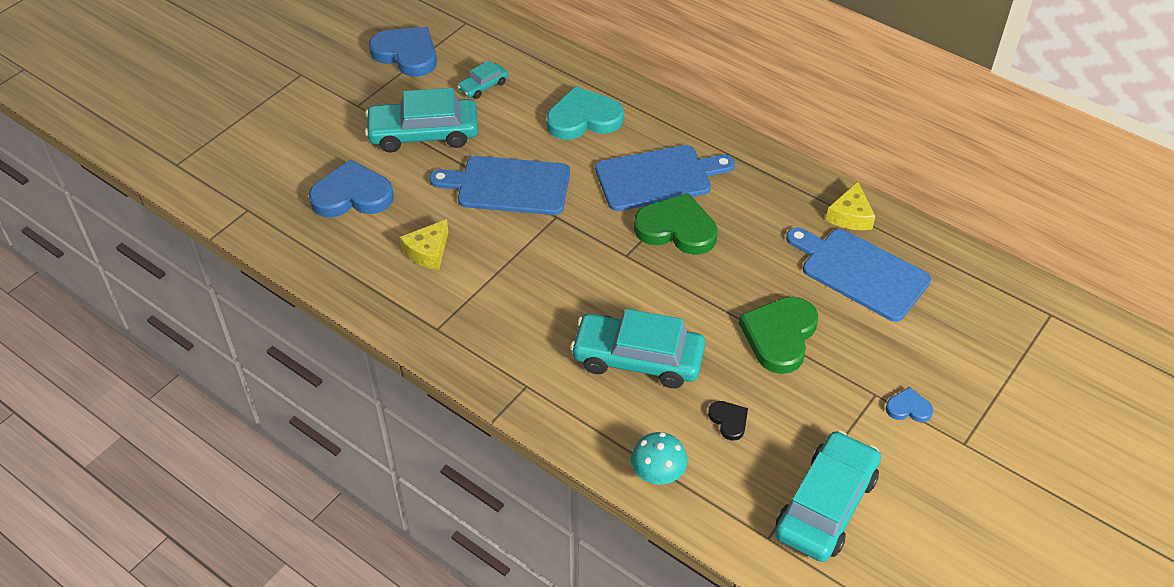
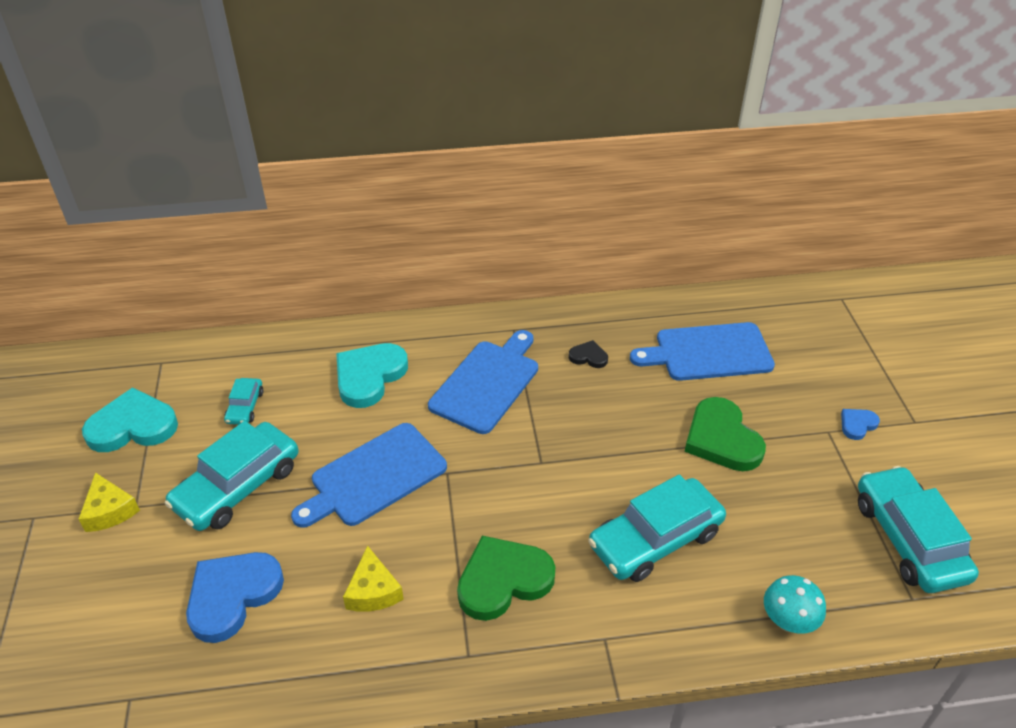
camera: 45 degrees left, 5 degrees down
blue heart [369,27,437,77] -> turquoise heart [82,387,178,452]
green heart [634,193,718,255] -> green heart moved to [457,536,555,621]
black heart [708,401,748,441] -> black heart moved to [569,340,608,368]
yellow cheese [826,182,876,230] -> yellow cheese moved to [78,472,140,532]

